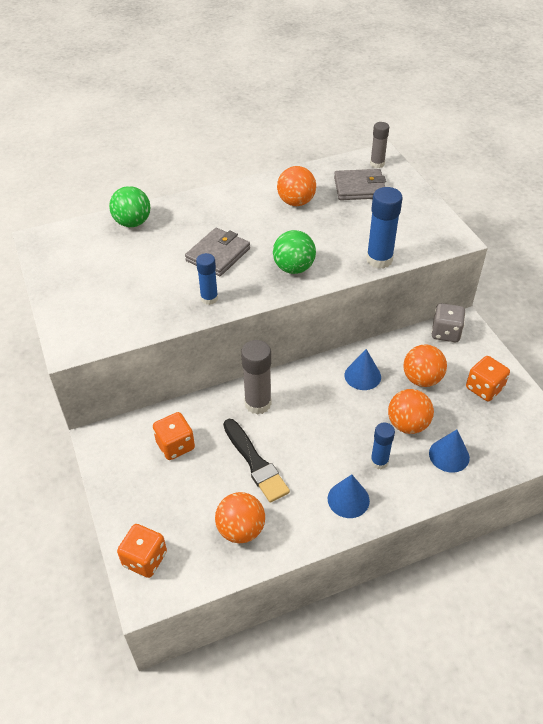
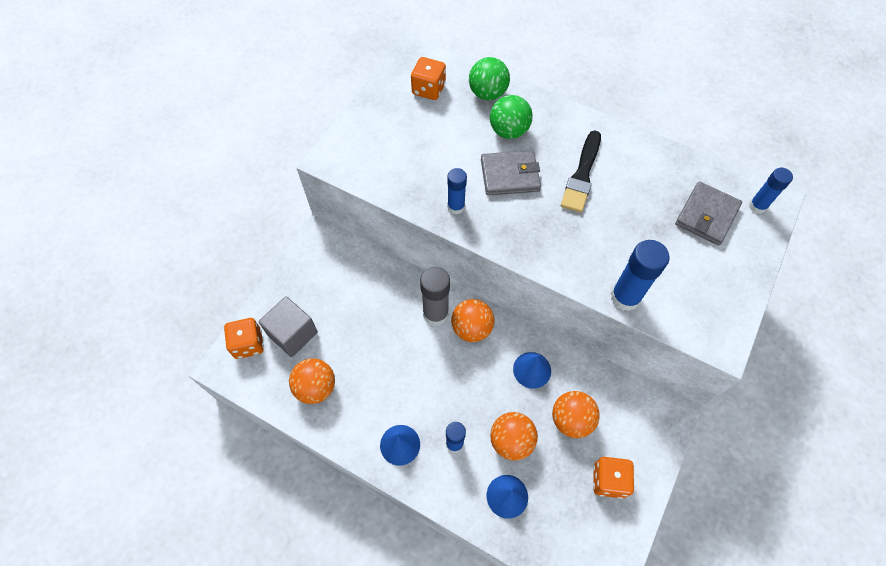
camera: 50 degrees right, 15 degrees up
orange dice [153,412,195,460] -> orange dice moved to [411,57,446,100]
black brush [223,419,290,503] -> black brush moved to [561,130,601,213]
green ball [273,230,316,274] -> green ball moved to [490,95,533,139]
orange ball [277,166,316,206] -> orange ball moved to [451,299,494,342]
grey wallet [334,169,386,200] -> grey wallet turned 75 degrees clockwise [675,181,742,245]
grey glue stick [370,122,389,168] -> blue glue stick [749,168,793,214]
grey dice [431,303,465,342] -> none
none -> grey cube [258,296,318,357]

